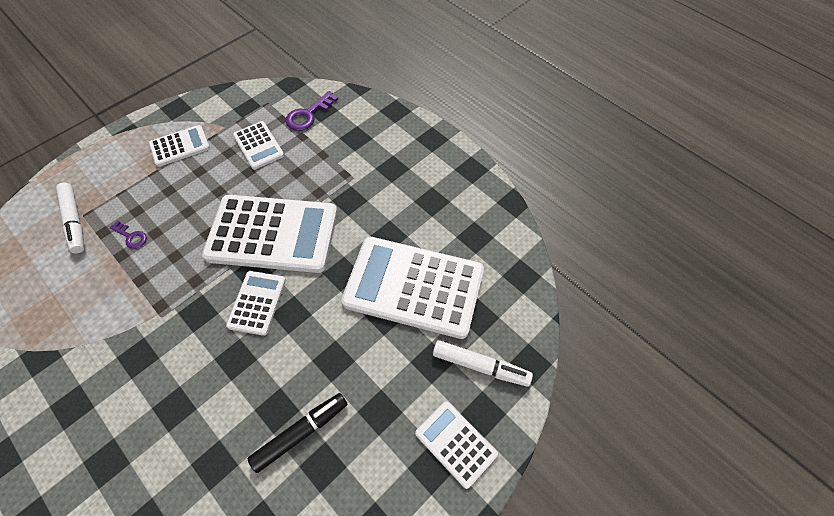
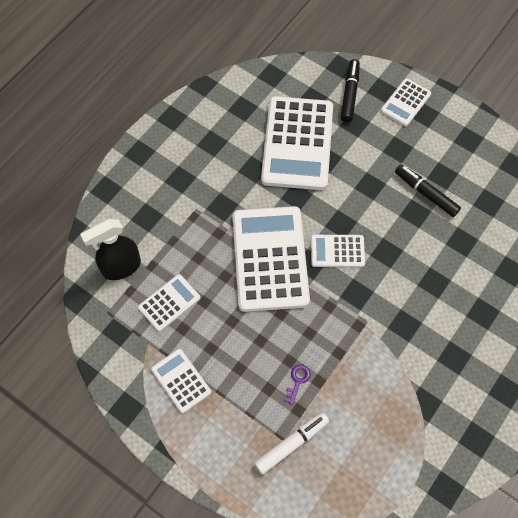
camera: 100 degrees left, 5 degrees up
purple key [286,91,338,131] -> black spray bottle [80,219,141,280]
white marker [433,340,533,387] -> black marker [341,59,360,122]

